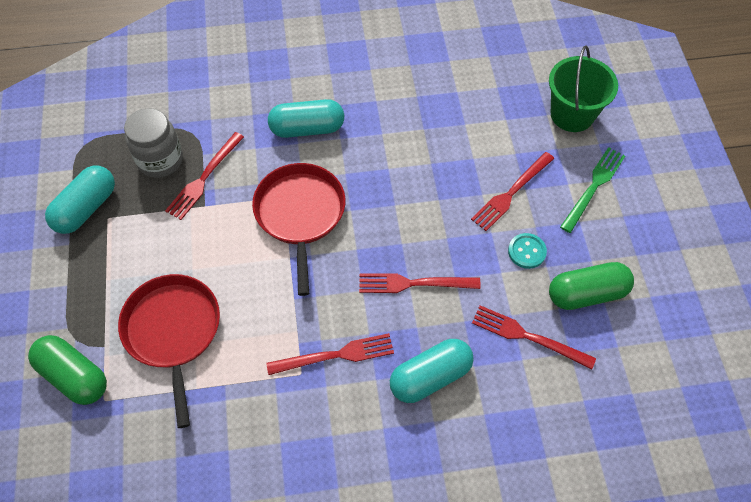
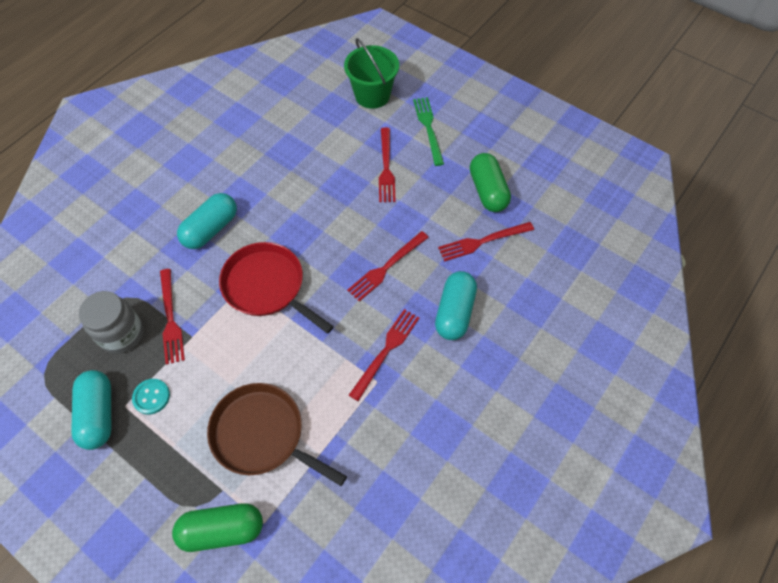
camera: 45 degrees left, 0 degrees up
red pan [118,274,220,428] -> brown pan [207,383,347,486]
turquoise button [508,233,547,269] -> turquoise button moved to [132,379,170,415]
green capsule [549,262,634,310] -> green capsule turned 45 degrees counterclockwise [470,153,511,212]

